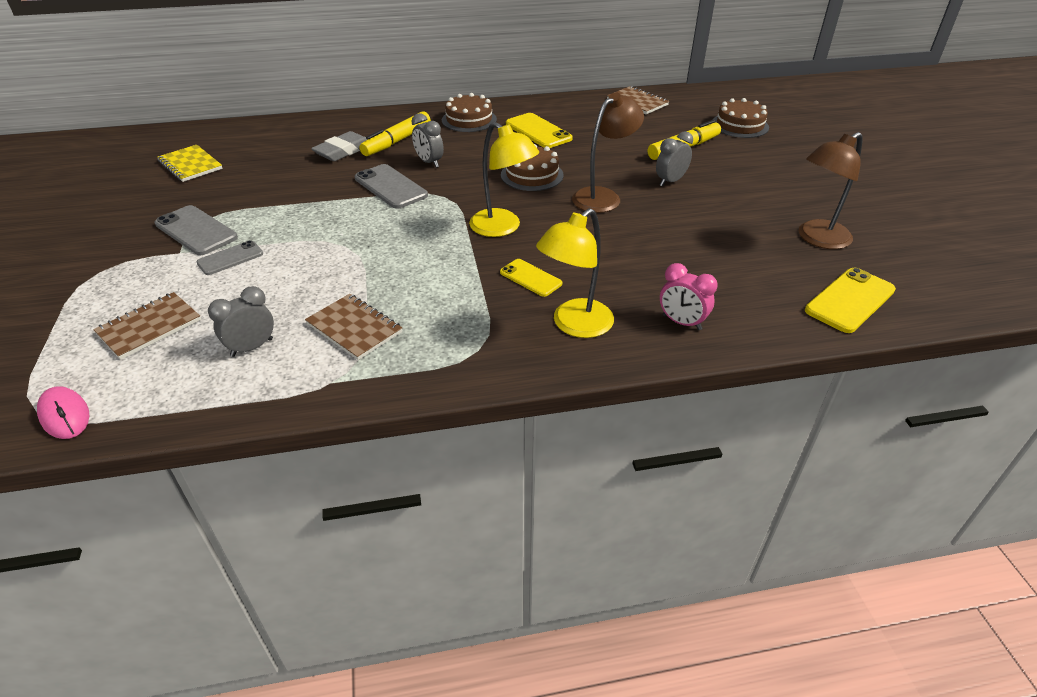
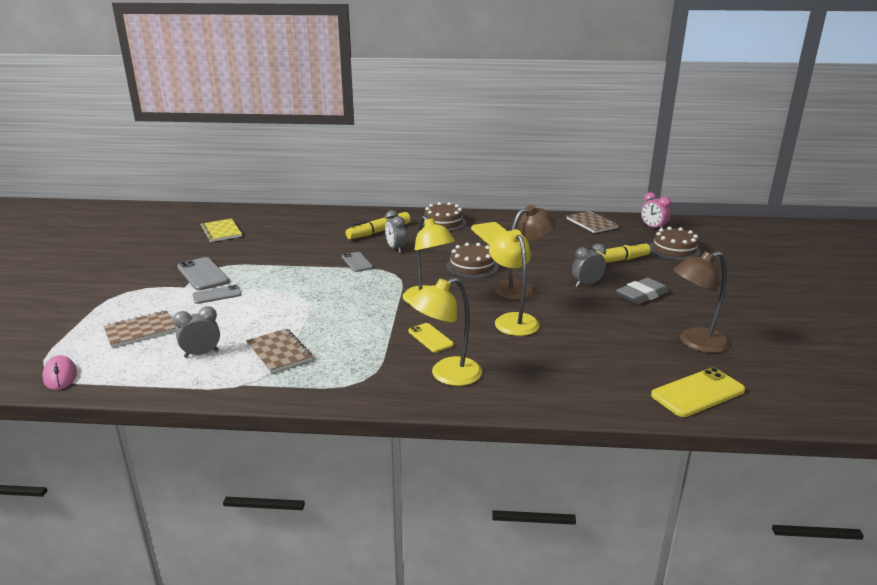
camera: 15 degrees right, 15 degrees down
grey eraser [311,131,367,161] -> grey eraser moved to [616,278,669,304]
grey phone [355,164,428,209] -> grey phone [342,252,373,272], size x0.63
pink clock [660,263,718,330] -> pink clock moved to [641,192,671,229]
none -> yellow lamp [489,229,540,336]

